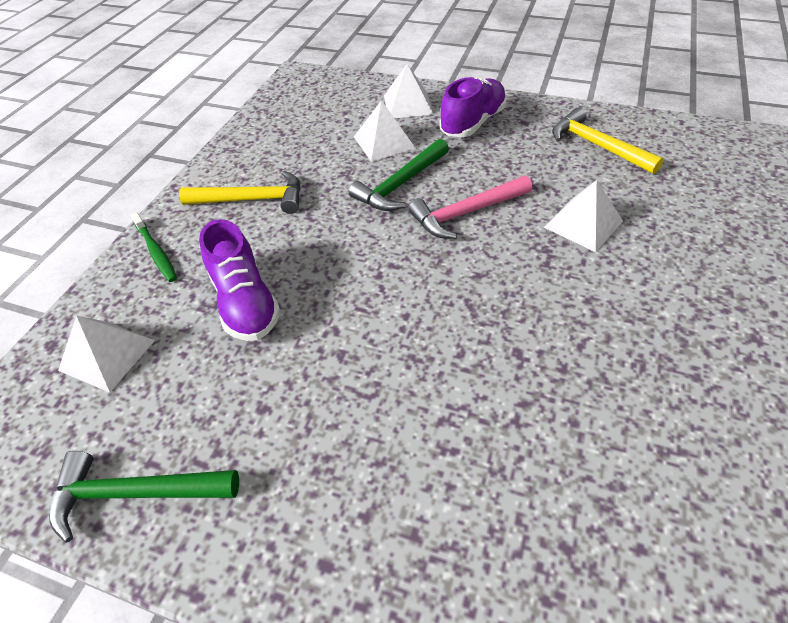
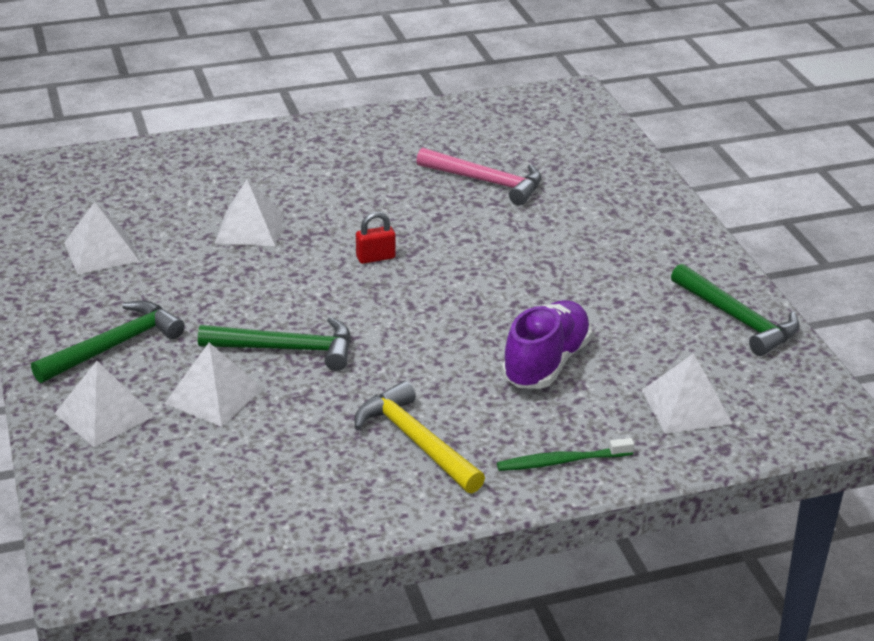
camera: 130 degrees left, 15 degrees down
green toothbrush [131,212,177,282] -> green toothbrush turned 120 degrees counterclockwise [497,438,634,471]
pink hammer [408,175,532,239] -> pink hammer moved to [416,148,542,206]
purple shoe [439,77,507,137] -> green hammer [31,301,185,383]
yellow hammer [552,107,664,174] -> white pyramid [64,202,140,274]
none -> red padlock [356,212,396,264]

